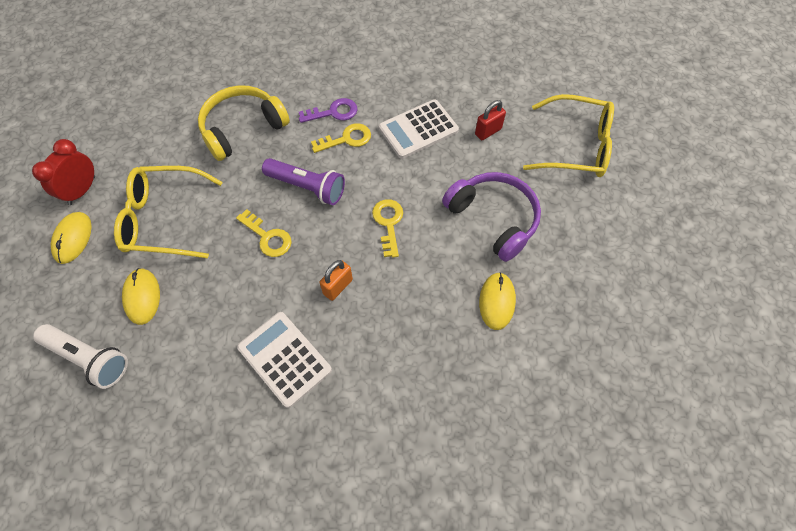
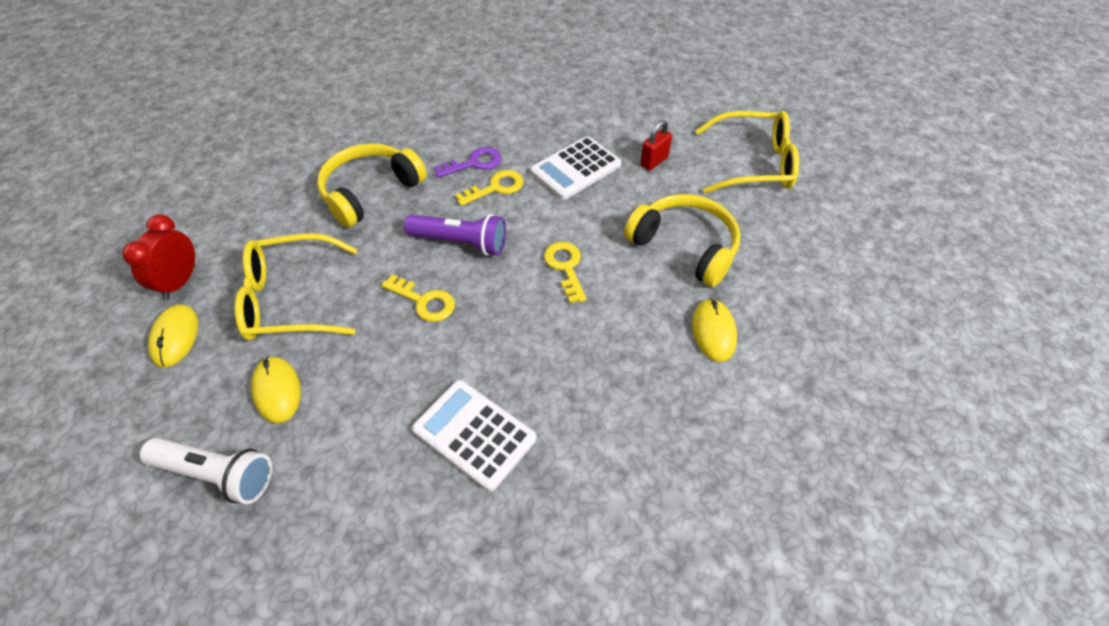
camera: 10 degrees left, 10 degrees down
orange padlock [319,260,353,301] -> none
purple headphones [442,172,541,262] -> yellow headphones [624,194,741,287]

